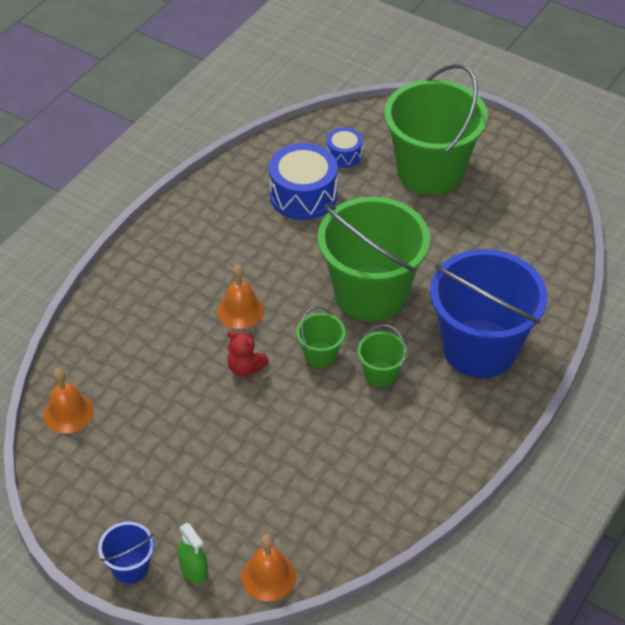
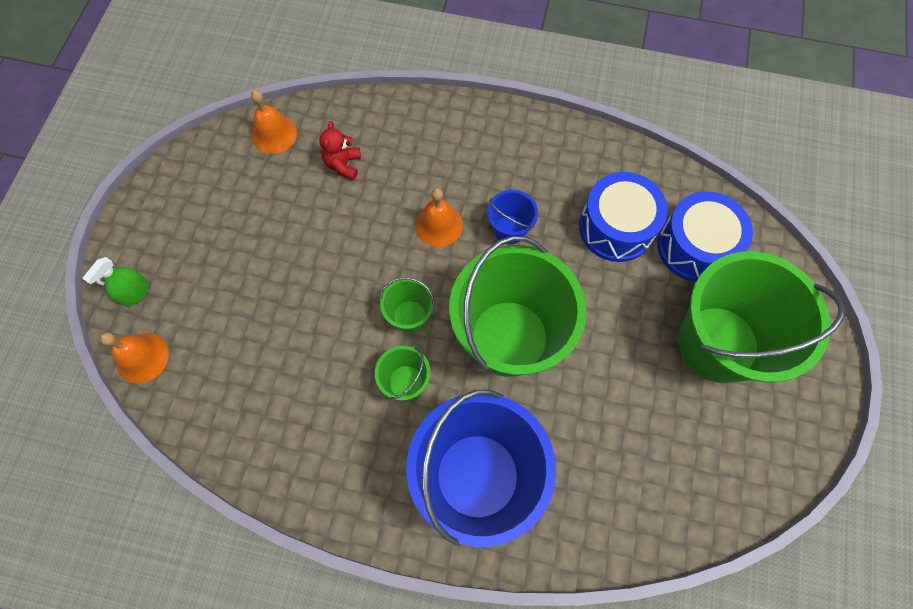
camera: 70 degrees right, 20 degrees up
blue bucket [98,522,154,584] -> blue bucket moved to [487,190,538,245]
red teddy bear [227,331,269,377] -> red teddy bear moved to [319,121,361,180]
blue drum [326,127,363,168] -> blue drum [657,191,753,282], size x1.83

